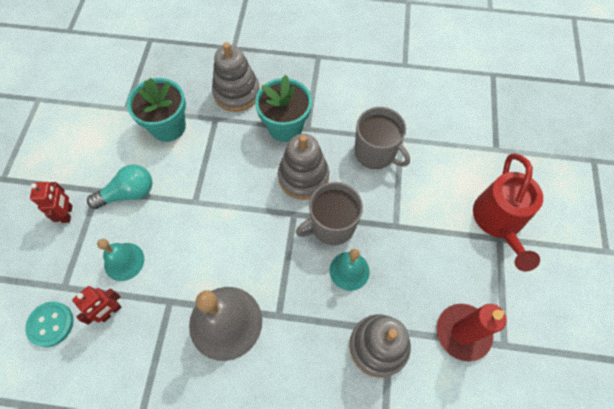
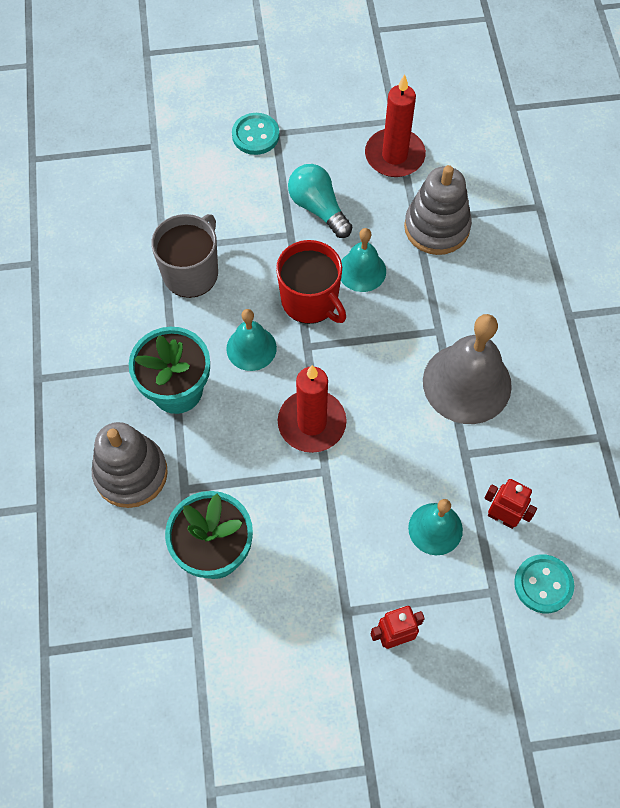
camera: 105 degrees left, 0 degrees up
turquoise light bulb [87,164,152,209] -> turquoise light bulb moved to [288,164,352,238]
grey stacking toy [278,134,329,200] -> turquoise bell [226,309,277,371]
grey mug [296,182,363,245] -> red mug [276,240,346,324]
red watering can [473,153,543,271] -> turquoise button [232,113,279,155]
none -> red candle [278,365,347,453]

